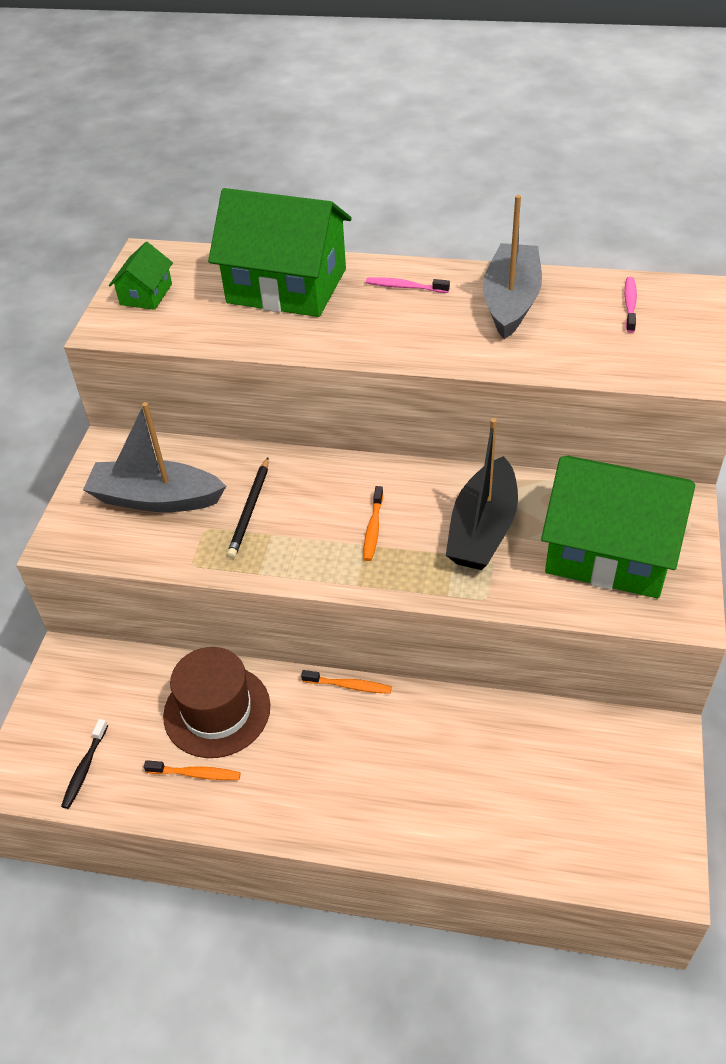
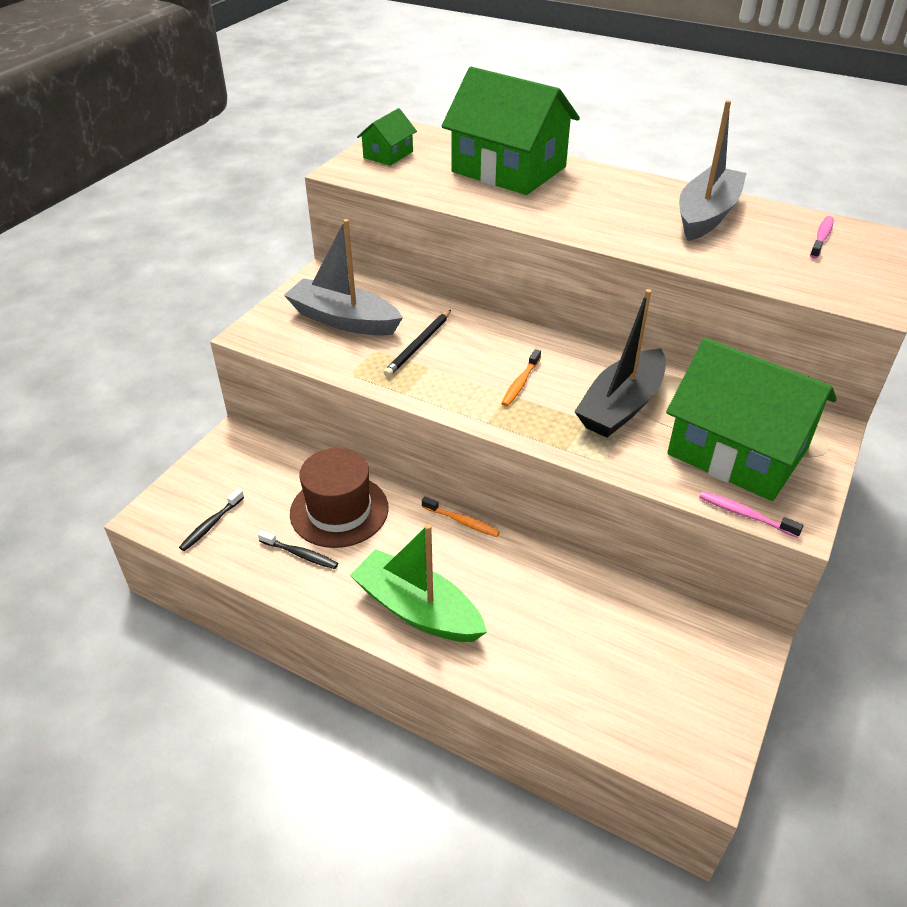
camera: 15 degrees right, 5 degrees down
orange toothbrush [144,760,241,780] -> black toothbrush [258,530,338,569]
pink toothbrush [366,277,450,293] -> pink toothbrush moved to [699,491,804,538]
none -> green boat [350,524,487,642]

